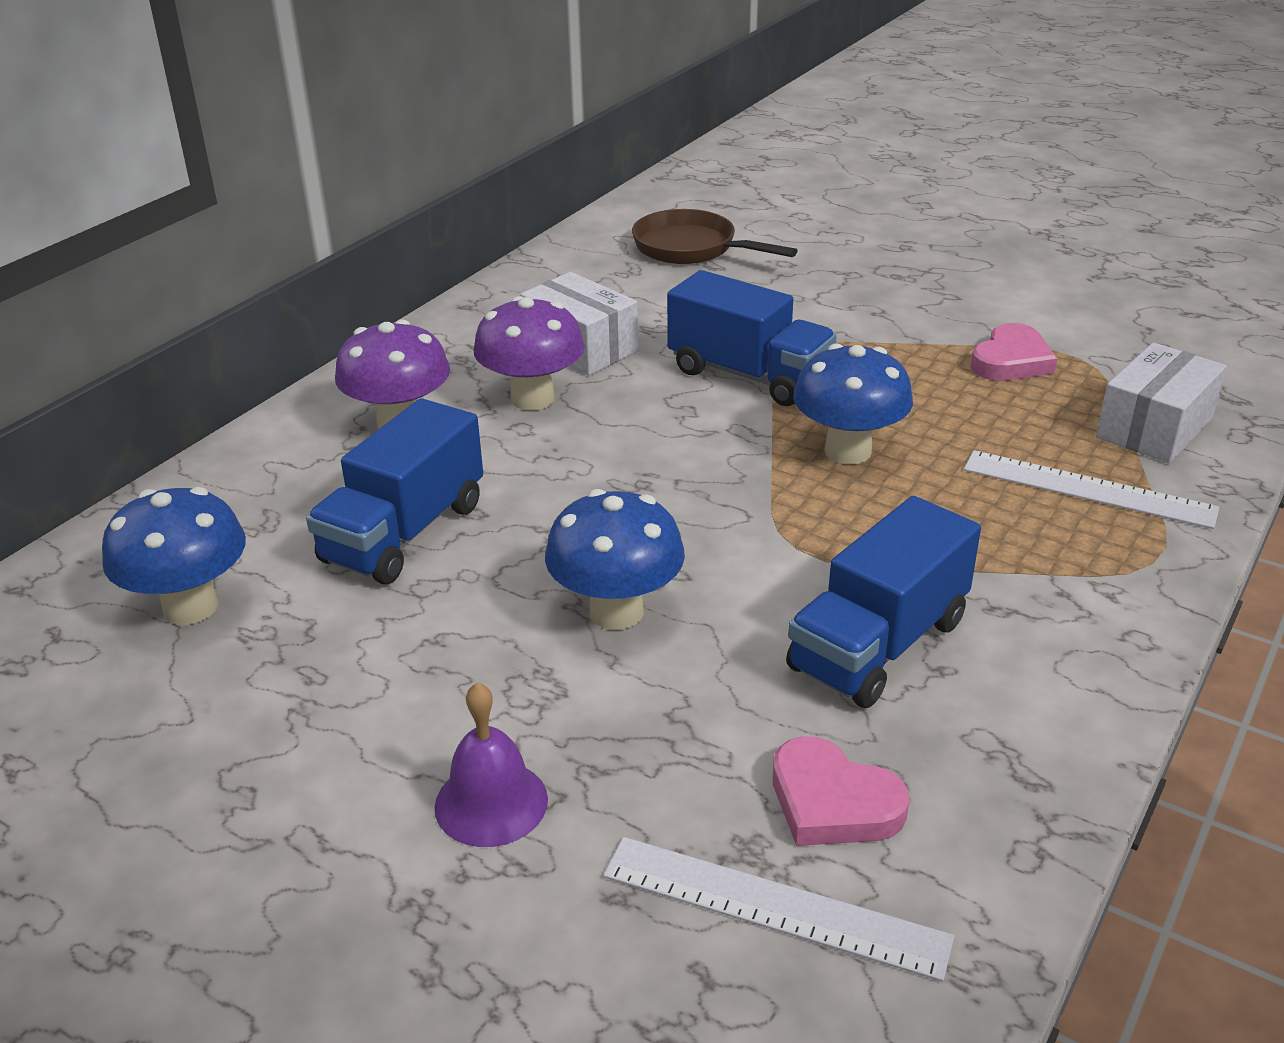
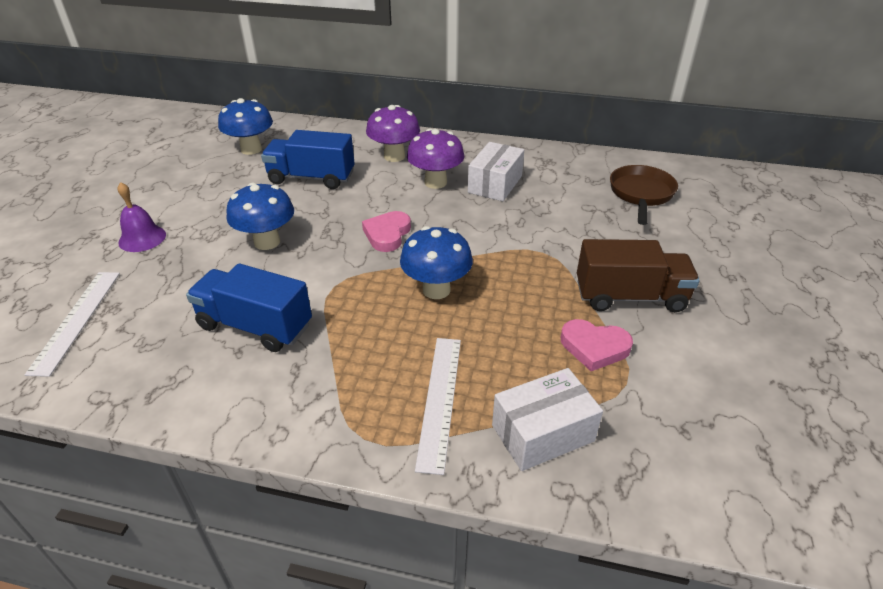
camera: 70 degrees right, 5 degrees up
blue truck [667,270,837,406] -> none
pink heart [773,736,909,846] -> pink heart moved to [362,211,411,252]
white box [1096,342,1227,463] -> white box turned 45 degrees counterclockwise [492,368,603,471]
none -> brown truck [577,239,700,312]

